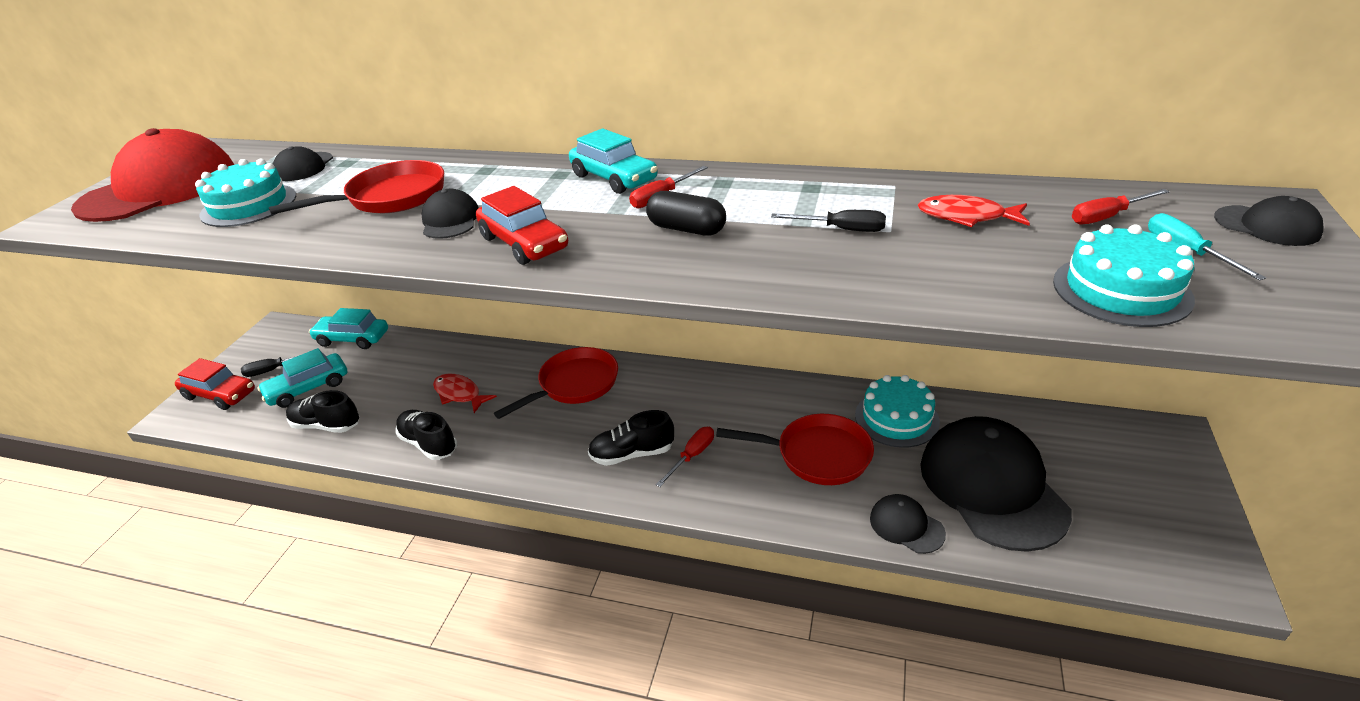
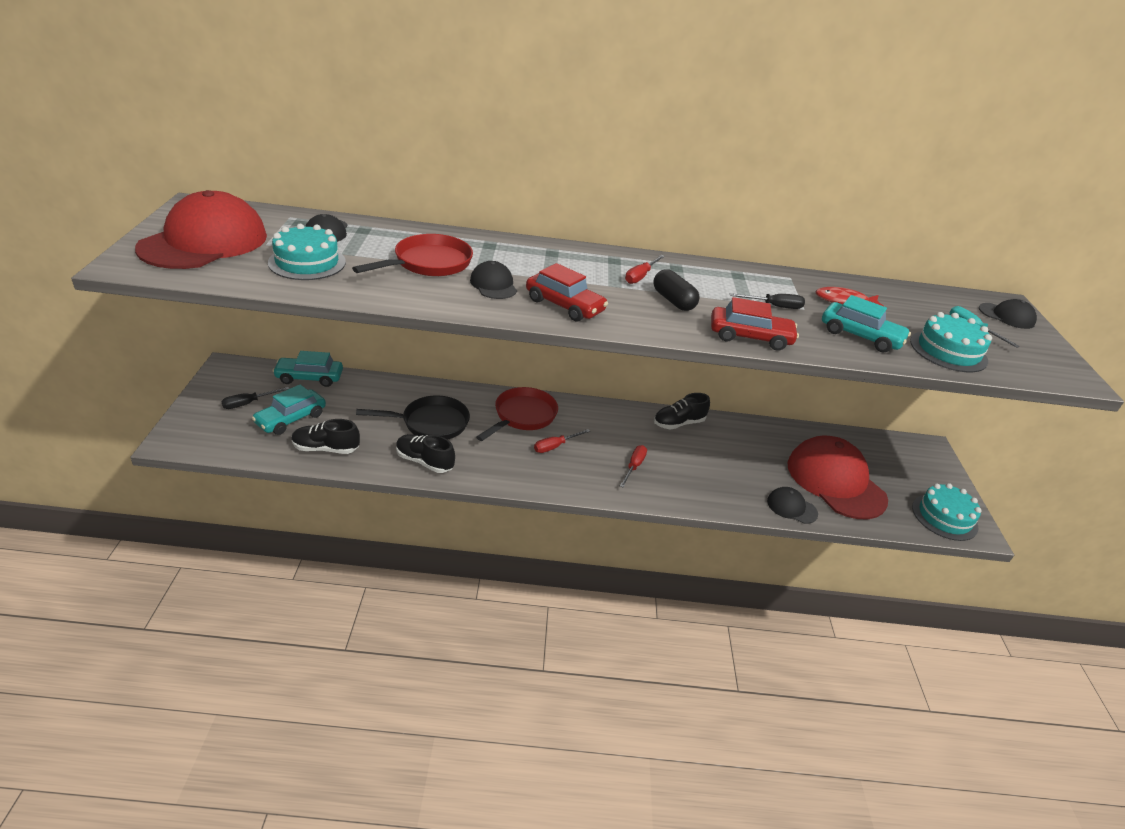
camera: 20 degrees left, 0 degrees up
red car [175,358,255,410] -> red car moved to [711,297,799,351]
red fish [433,374,497,413] -> black pan [356,395,470,439]
turquoise car [569,128,658,194] -> turquoise car moved to [822,295,911,353]
black shoe [588,410,674,466] -> black shoe moved to [654,393,710,429]
black capsule [646,191,726,235] -> black capsule turned 45 degrees clockwise [653,269,700,311]
red pan [716,414,874,485] -> none
turquoise cake [855,375,940,448] -> turquoise cake moved to [912,483,982,541]
black cap [920,416,1072,552] -> red cap [787,435,888,519]
red screwdriver [1072,189,1170,224] -> red screwdriver moved to [534,429,590,453]

